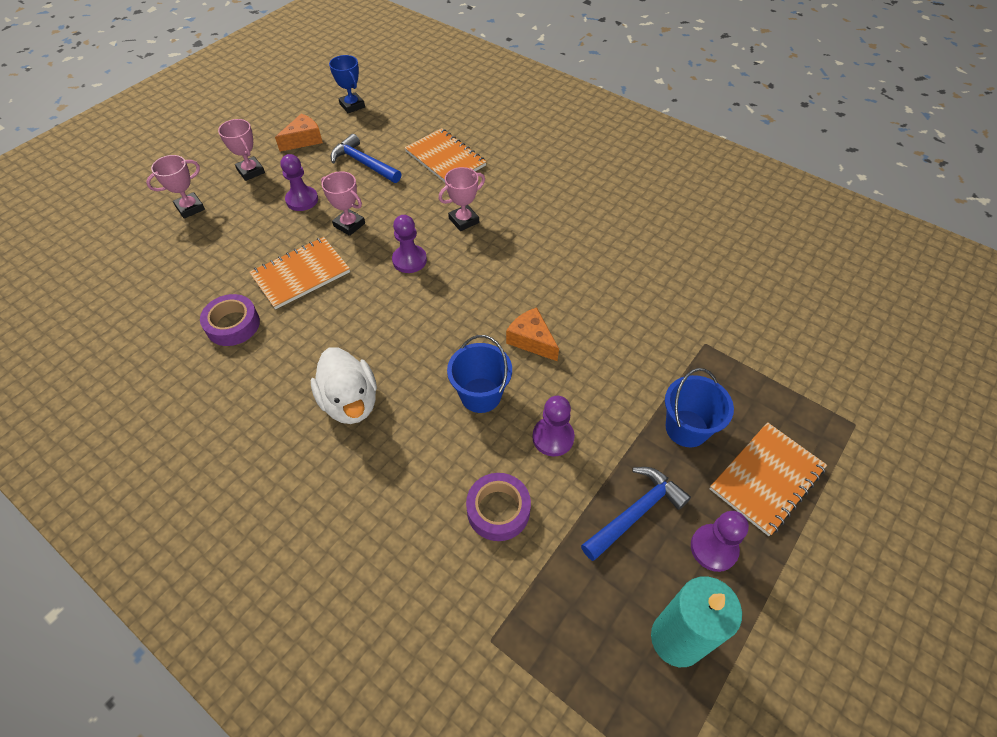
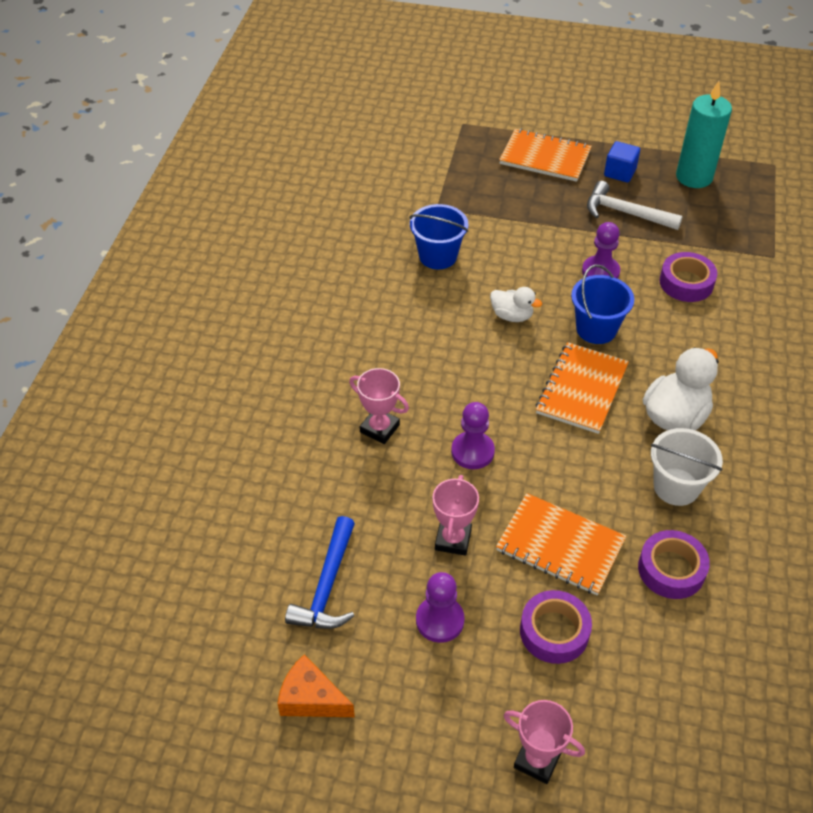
camera: 115 degrees left, 5 degrees down
pink trophy [218,119,265,181] -> none
blue trophy [329,55,365,113] -> none
orange notebook [405,128,487,182] -> orange notebook moved to [536,342,629,434]
orange cheese [506,307,559,361] -> white duck [490,287,542,322]
blue hammer [581,467,691,561] -> white hammer [587,181,683,230]
blue bucket [665,368,734,447] -> blue bucket moved to [409,204,468,269]
purple pawn [691,511,749,572] -> blue cube [604,141,640,182]
none -> purple tape [520,590,592,664]
none -> white bucket [651,428,723,506]

